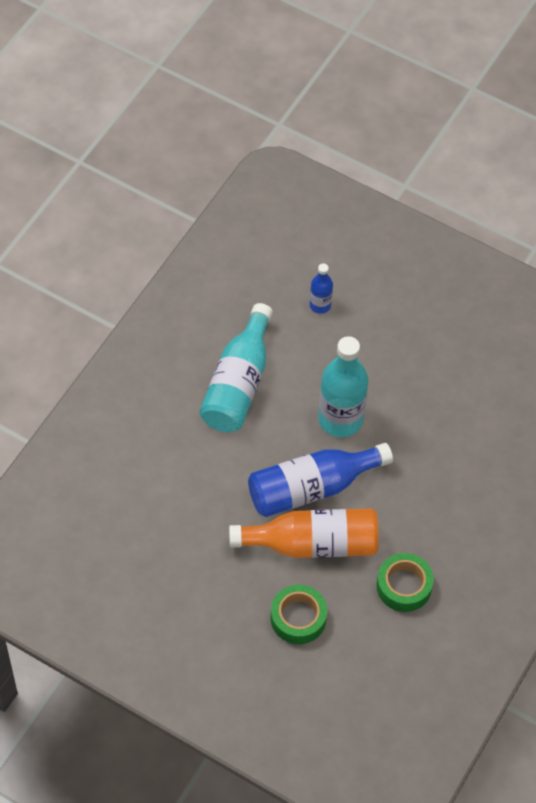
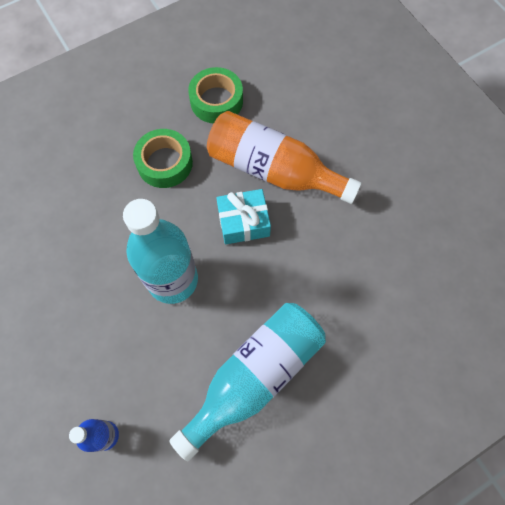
camera: 150 degrees left, 10 degrees up
blue bottle [248,443,393,517] -> turquoise gift [216,189,271,245]
green tape [270,584,327,644] -> green tape moved to [133,129,193,188]

